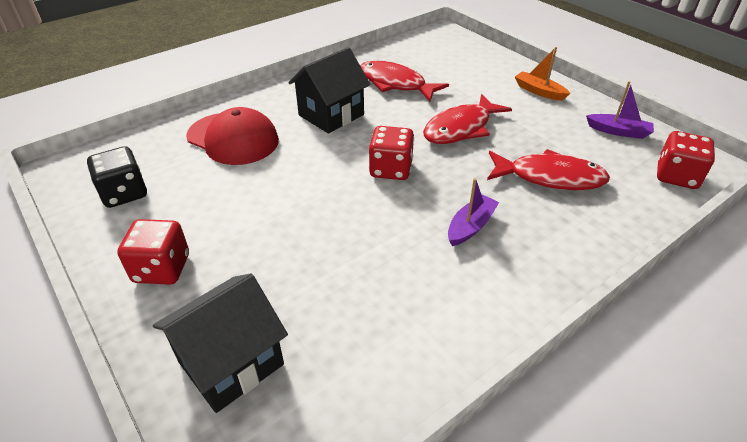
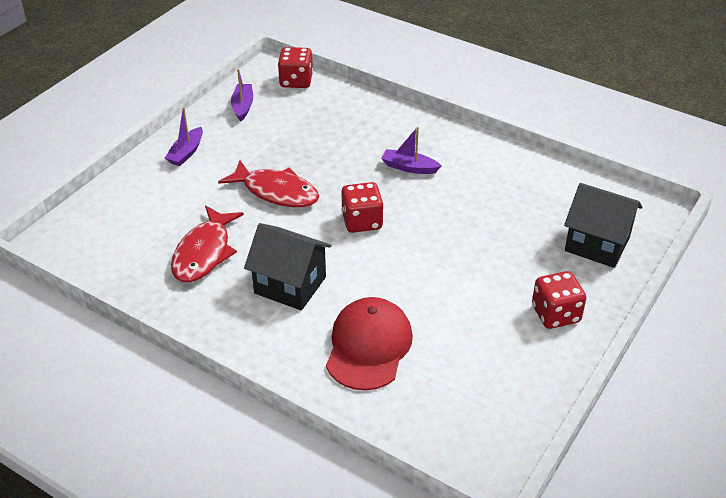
camera: 110 degrees left, 0 degrees up
black dice [87,146,147,208] -> none
red fish [487,149,610,190] -> none
orange boat [515,47,570,101] -> purple boat [165,107,203,166]

